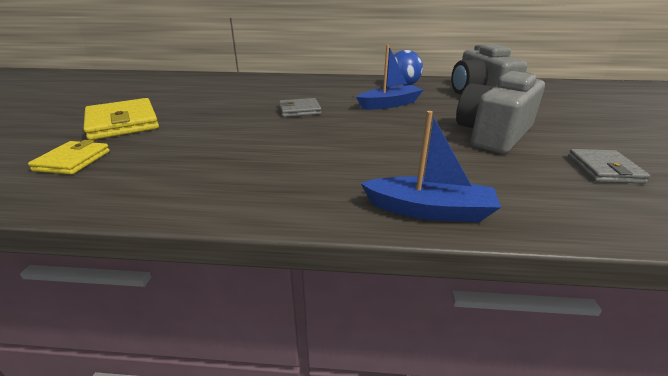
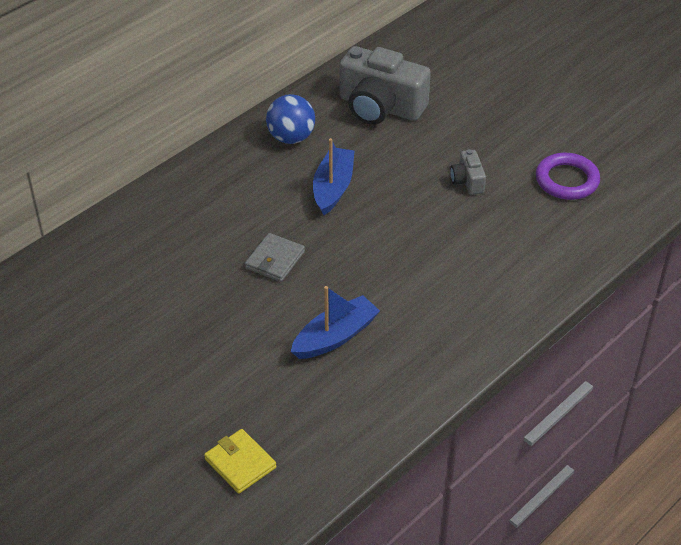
camera: 50 degrees left, 15 degrees up
yellow wallet [84,98,159,140] -> none
blue boat [361,111,501,222] -> blue boat moved to [291,286,380,359]
grey camera [456,71,545,154] -> grey camera [450,149,486,195], size x0.46
grey wallet [568,149,650,184] -> purple ring [536,153,600,200]

